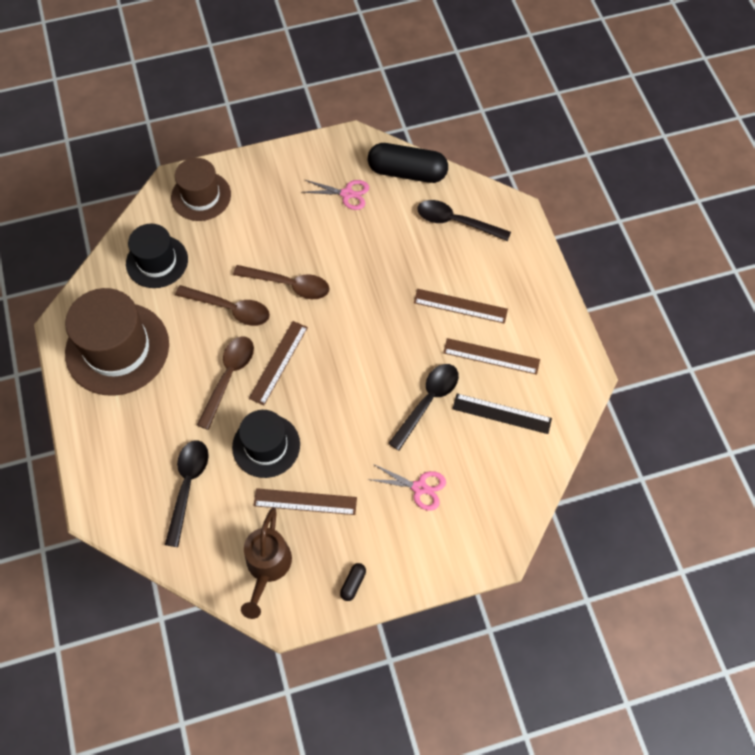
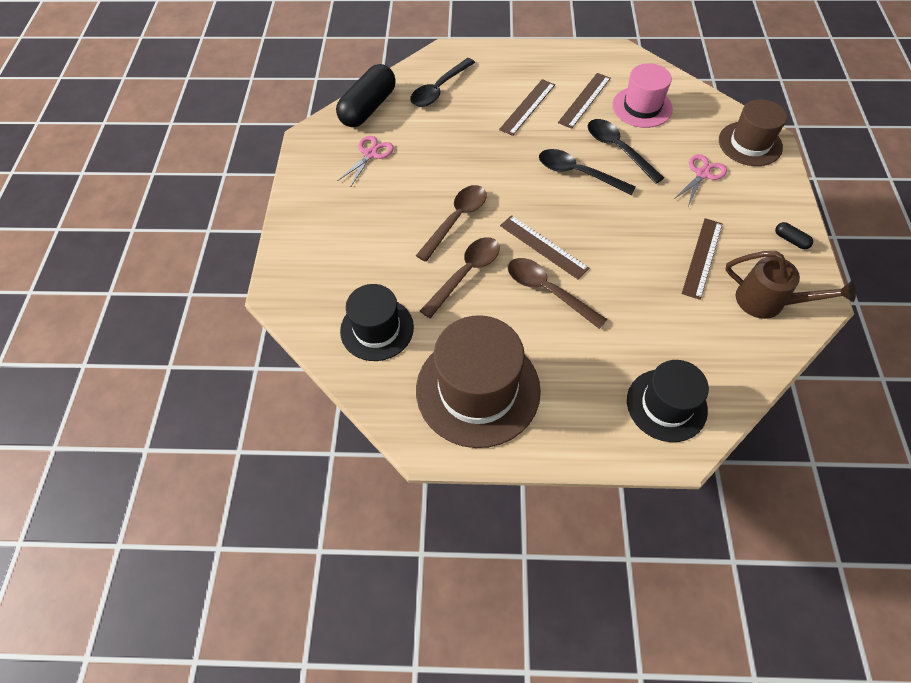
camera: 70 degrees left, 5 degrees down
black spoon [165,440,209,547] -> black spoon moved to [539,149,636,195]
brown hat [171,158,231,221] -> brown hat moved to [719,99,787,166]
black hat [232,410,300,478] -> black hat moved to [627,360,709,442]
black ruler [452,394,552,434] -> pink hat [612,63,673,128]

